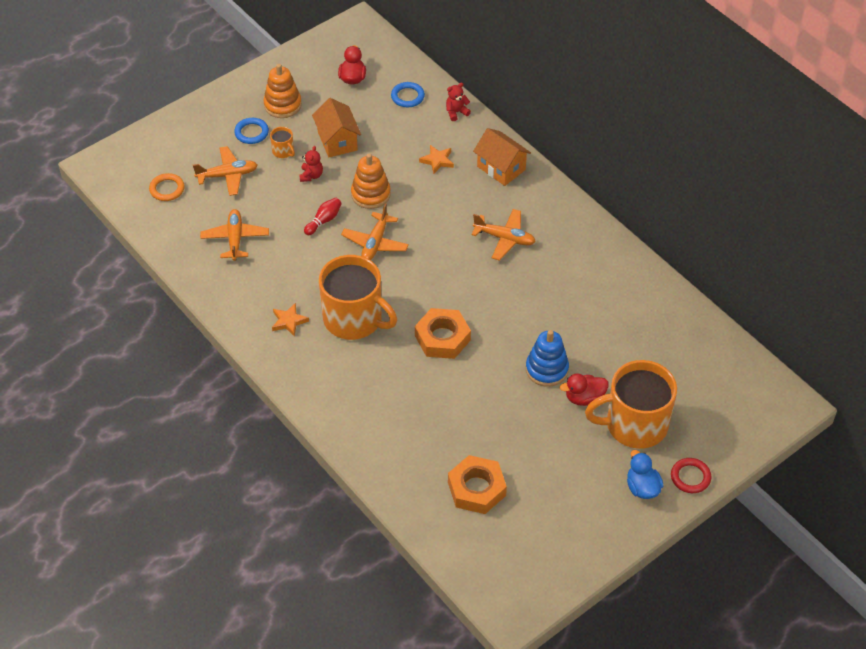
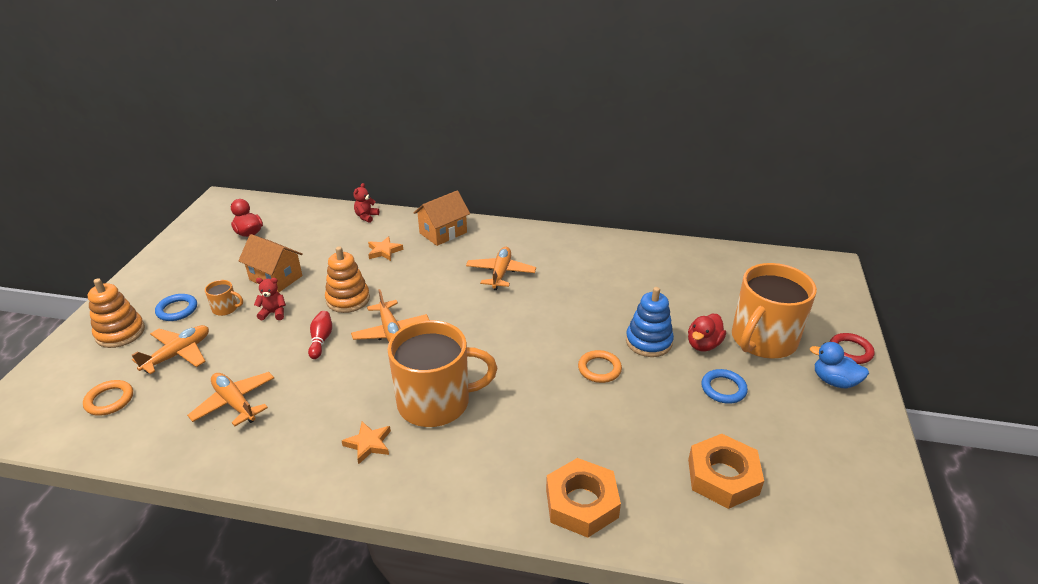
camera: 40 degrees left, 15 degrees down
orange stacking toy [263,64,302,118] -> orange stacking toy moved to [88,278,145,348]
red teddy bear [299,146,323,182] -> red teddy bear turned 60 degrees counterclockwise [254,278,286,321]
blue ring [391,82,425,107] -> blue ring moved to [702,369,748,404]
orange nut [415,308,471,359] -> orange nut moved to [546,458,621,538]
orange plane [471,209,536,261] -> orange plane turned 60 degrees counterclockwise [466,247,536,290]
orange house [473,128,531,186] -> orange house turned 45 degrees counterclockwise [414,190,470,246]
none -> orange ring [578,350,622,383]

